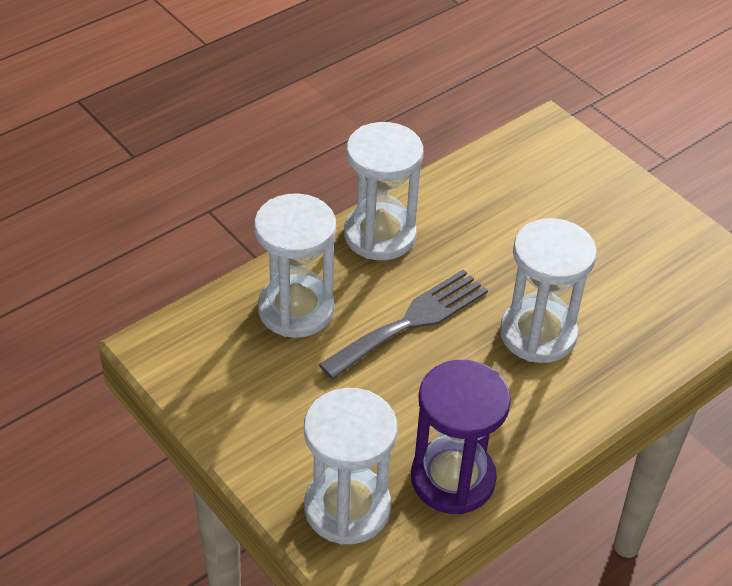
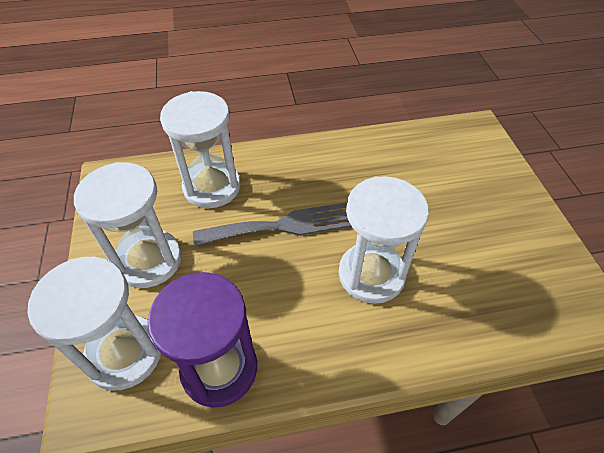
camera: 30 degrees right, 5 degrees up
white hourglass [344,122,423,260] -> white hourglass moved to [74,162,182,288]

